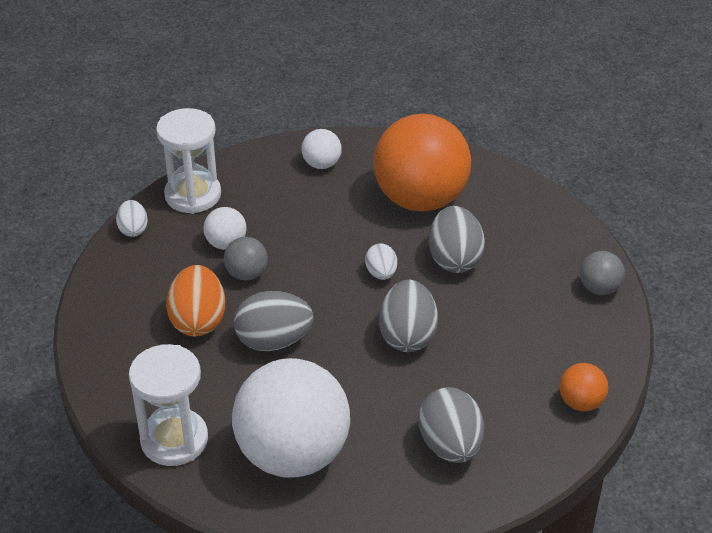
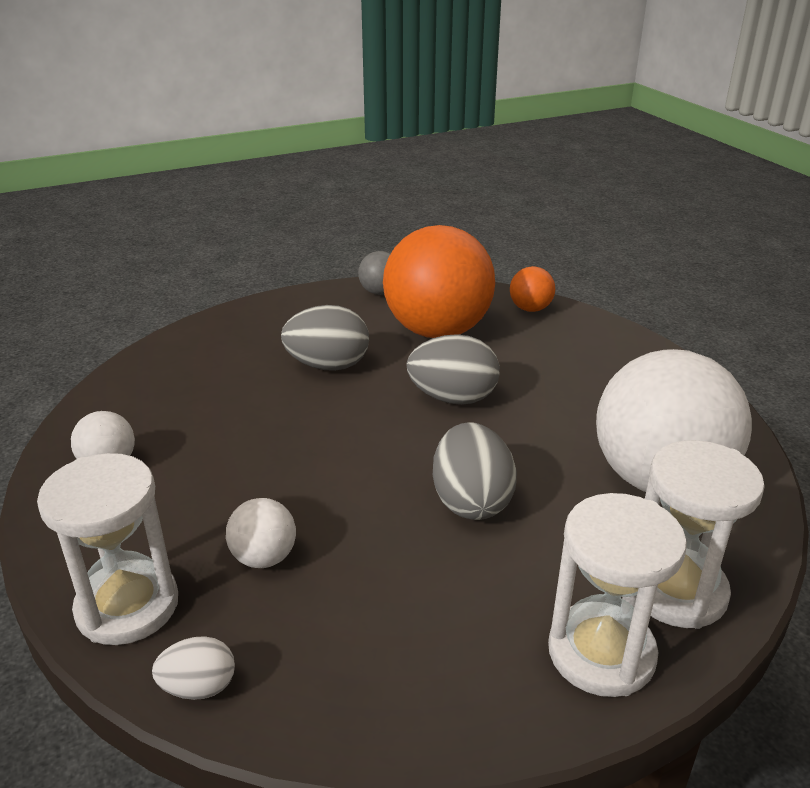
camera: 90 degrees left, 10 degrees down
orange egg [166,265,225,337] -> none
grey ball [224,237,268,280] -> none
white egg [365,243,397,280] -> none
orange ball [374,114,471,212] -> orange ball moved to [383,225,495,338]
grey egg [418,387,484,463] -> none
none -> white hourglass [548,493,687,697]

